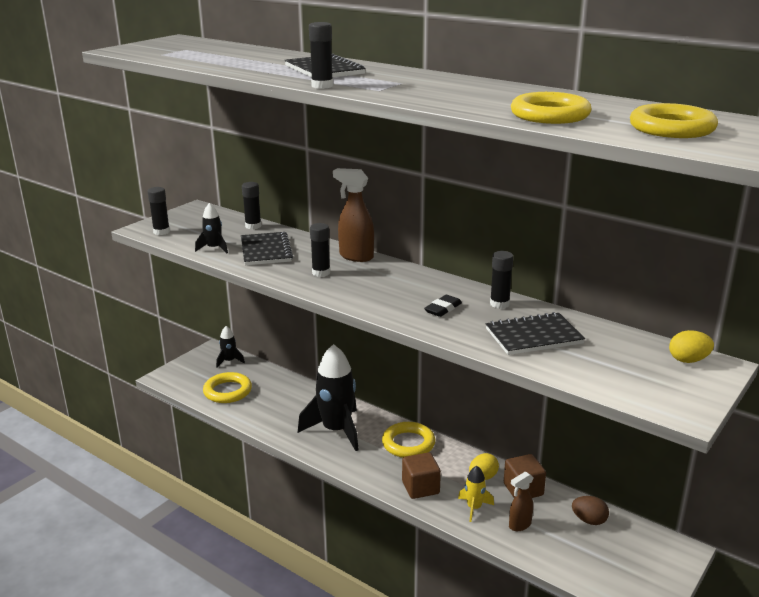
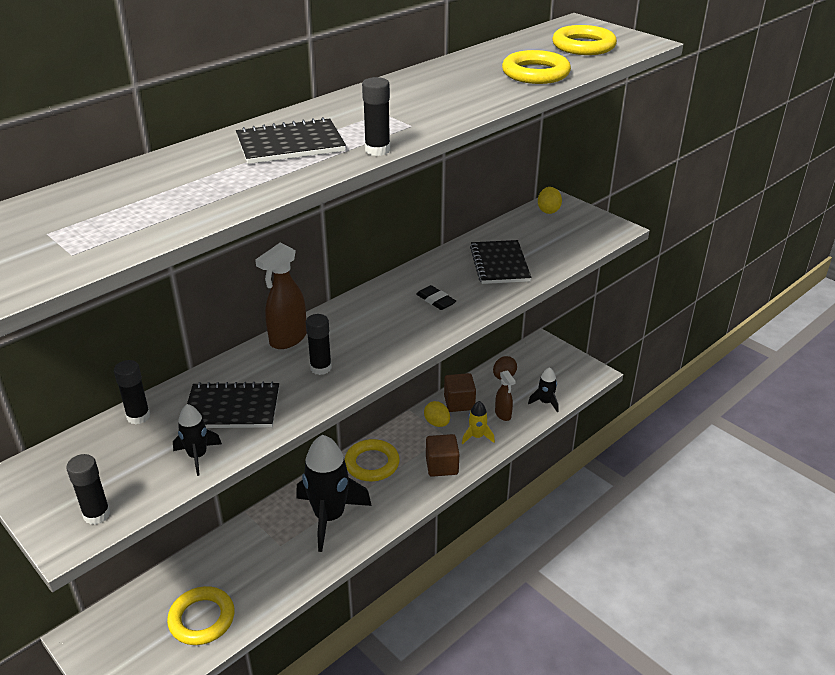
camera: 80 degrees left, 10 degrees up
black rocket [216,326,245,368] -> black rocket moved to [528,367,559,413]
black glue stick [490,251,513,309] -> none

